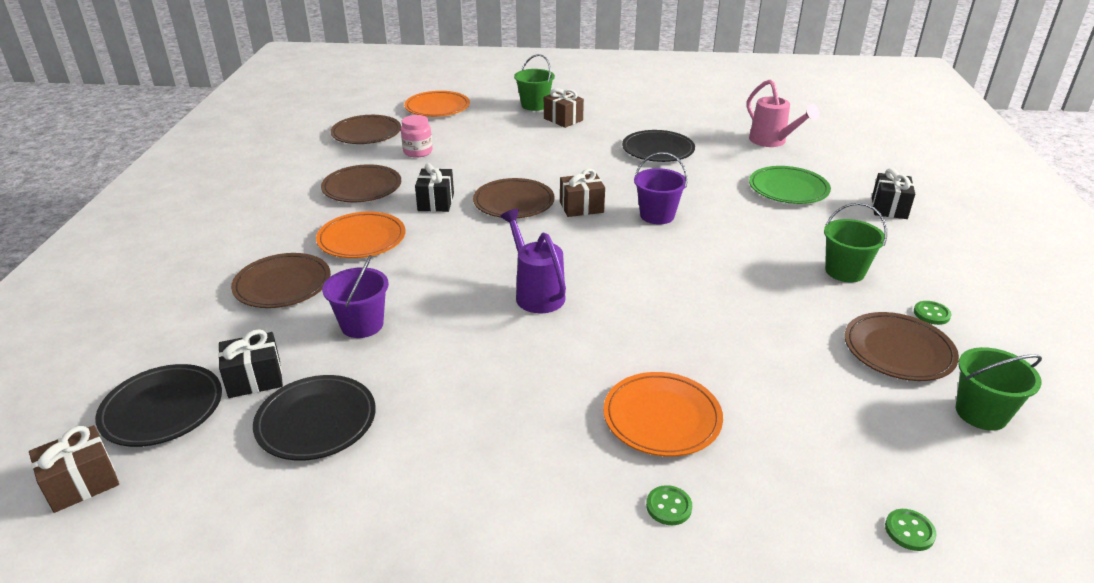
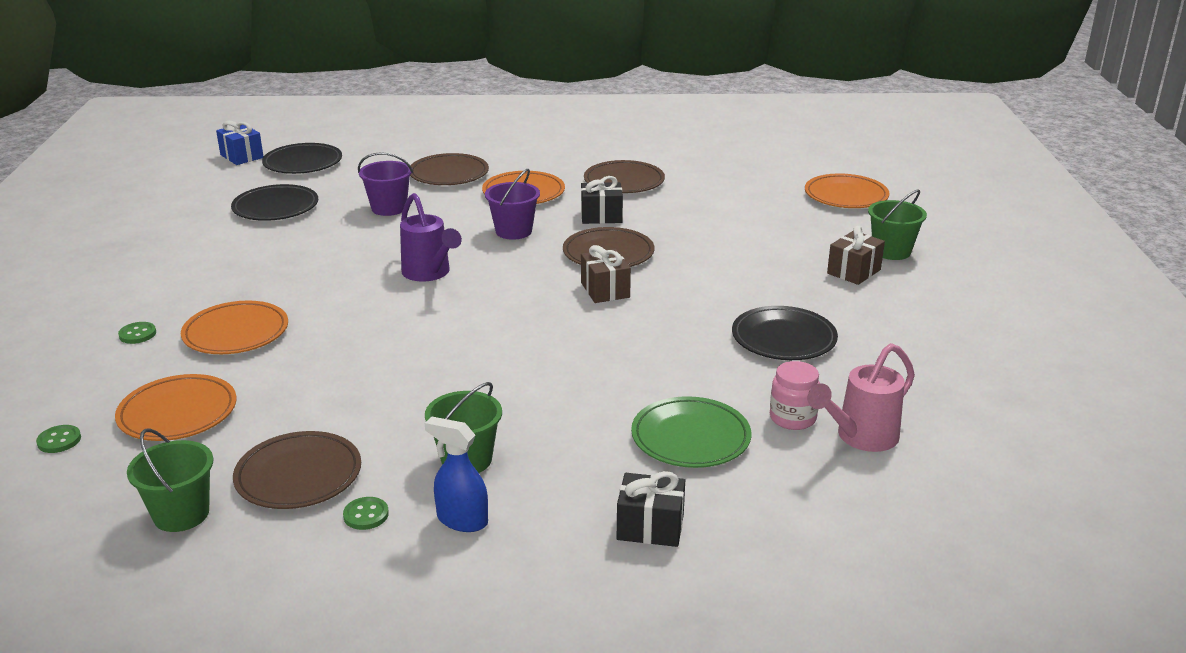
camera: 85 degrees right, 5 degrees down
brown gift [29,425,119,513] -> blue gift [216,121,264,165]
black gift [218,329,283,398] -> none
brown plate [330,115,401,144] -> none
pink jar [401,115,433,158] -> pink jar moved to [770,361,820,430]
purple watering can [500,209,566,313] -> purple watering can turned 90 degrees clockwise [400,193,462,282]
purple bucket [634,152,688,224] -> purple bucket moved to [485,169,540,240]
none -> orange plate [115,374,237,441]
none -> blue spray bottle [425,417,488,532]

